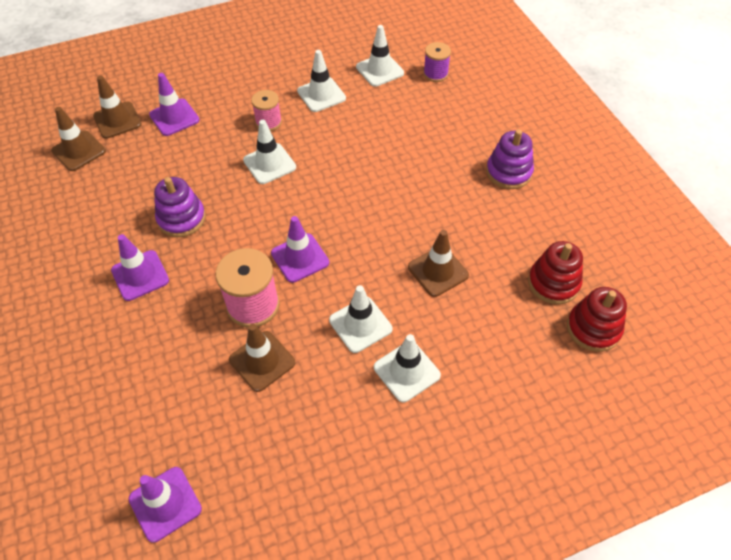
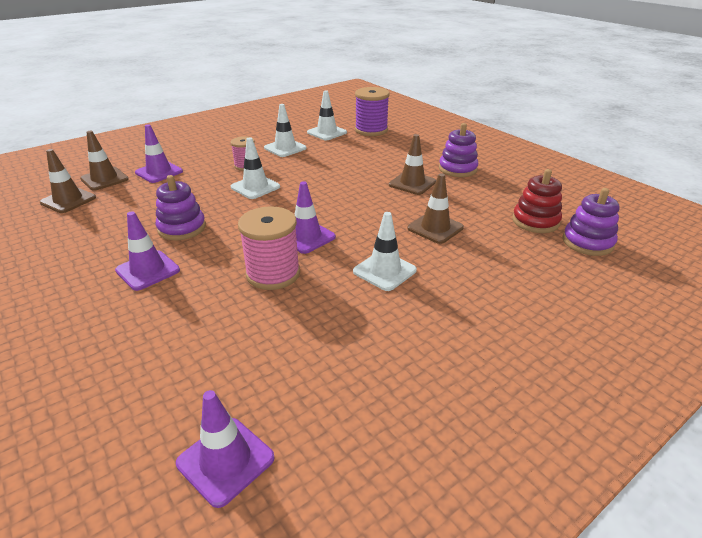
camera: 15 degrees left, 20 degrees down
brown traffic cone [229,324,295,392] -> brown traffic cone moved to [389,134,436,195]
white traffic cone [374,334,441,402] -> none
purple spool [423,42,451,82] -> purple spool [355,87,390,136], size x1.66
red stacking toy [567,287,627,352] -> purple stacking toy [563,188,620,256]

